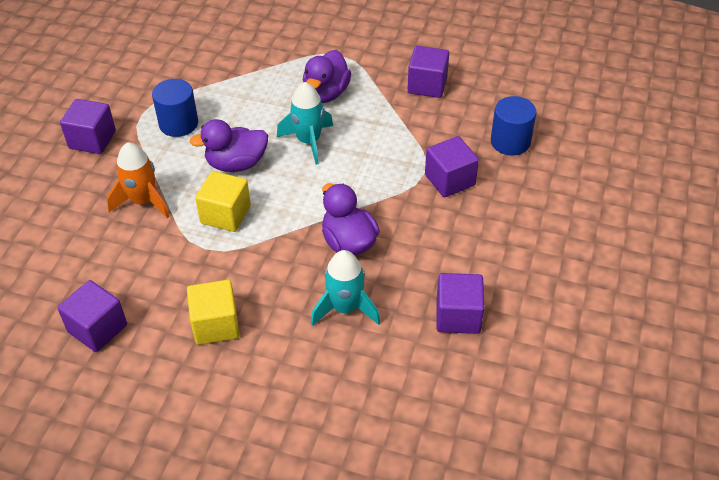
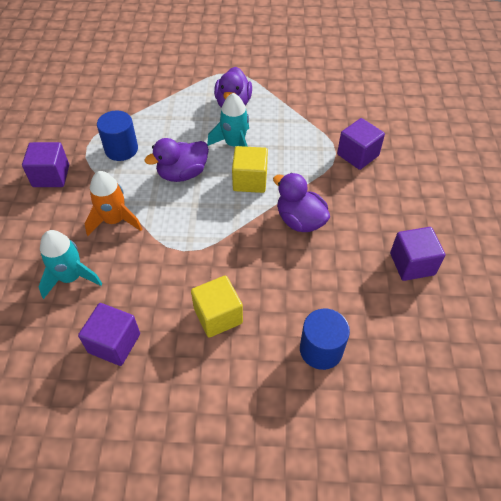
camera: 15 degrees left, 5 degrees up
yellow cube [195,171,251,232] -> yellow cube moved to [232,146,268,193]
turquoise rocket [311,250,380,326] -> turquoise rocket moved to [39,230,102,299]
purple cube [407,46,449,98] -> none
blue cylinder [491,96,537,156] -> blue cylinder moved to [300,309,350,370]

